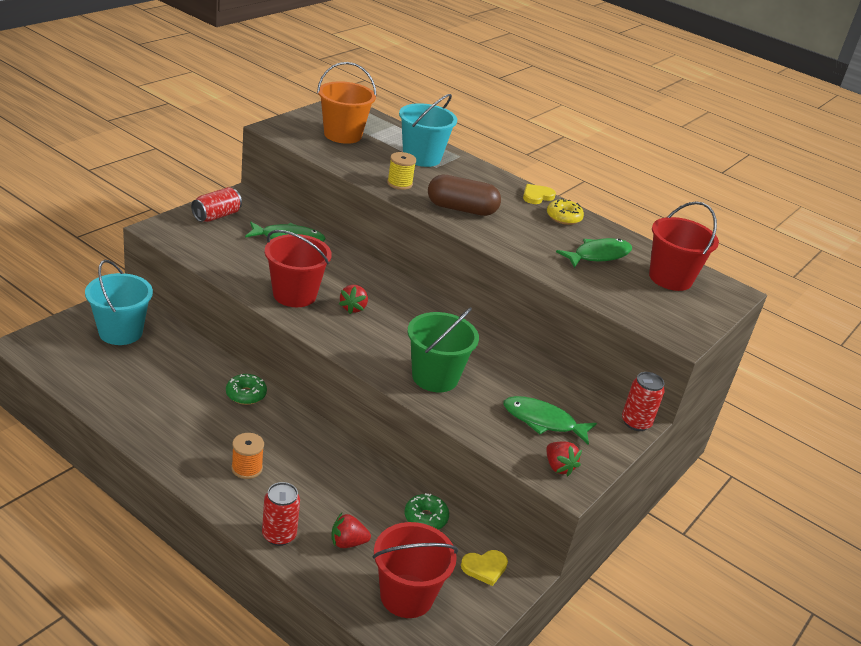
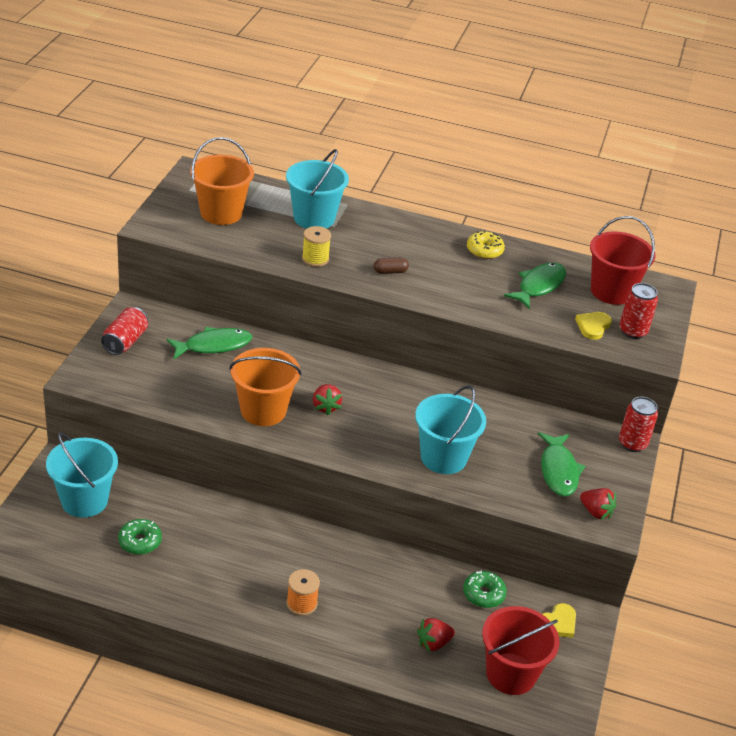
camera: 20 degrees left, 5 degrees up
green donut [226,374,267,405] -> green donut moved to [118,519,162,555]
red can [262,482,300,546] -> red can moved to [619,283,658,339]
red bucket [265,230,332,307] -> orange bucket [229,348,302,426]
green bucket [408,307,479,392] -> turquoise bucket [415,385,486,474]
brown capsule [428,175,501,216] -> brown capsule [374,257,409,274], size x0.46
green fish [504,396,597,445] -> green fish turned 90 degrees counterclockwise [538,432,585,497]
yellow heart [523,184,556,204] -> yellow heart moved to [575,312,612,340]

